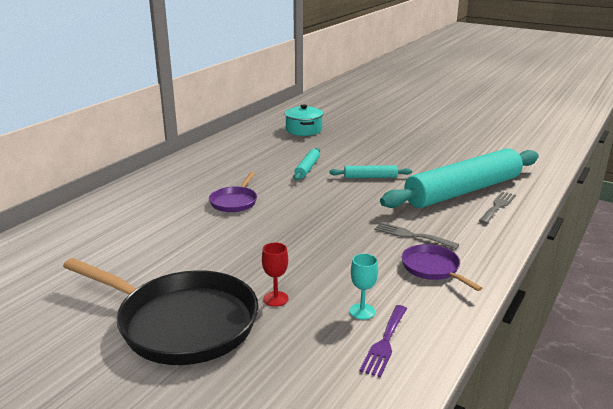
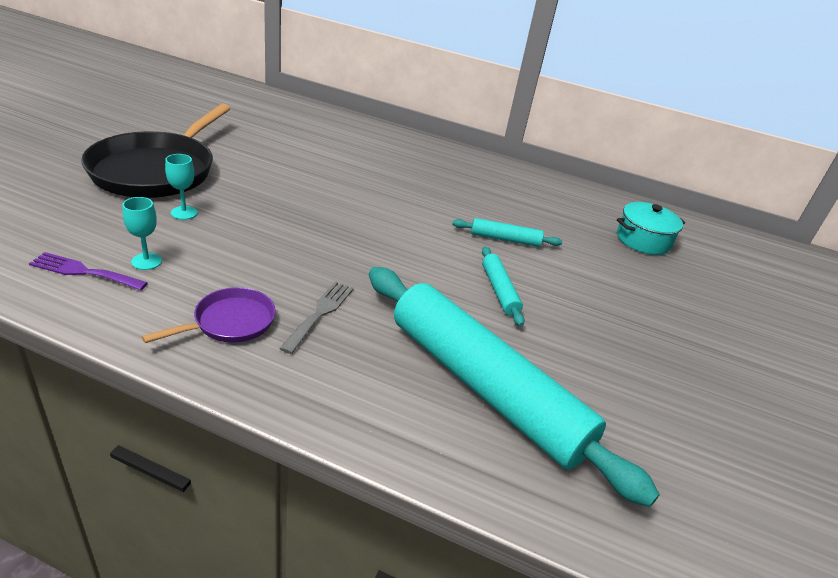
camera: 75 degrees right, 10 degrees up
purple pan [209,172,257,212] -> none
red goblet [262,242,289,307] -> turquoise goblet [165,154,198,220]
grey fork [479,191,516,224] -> none

